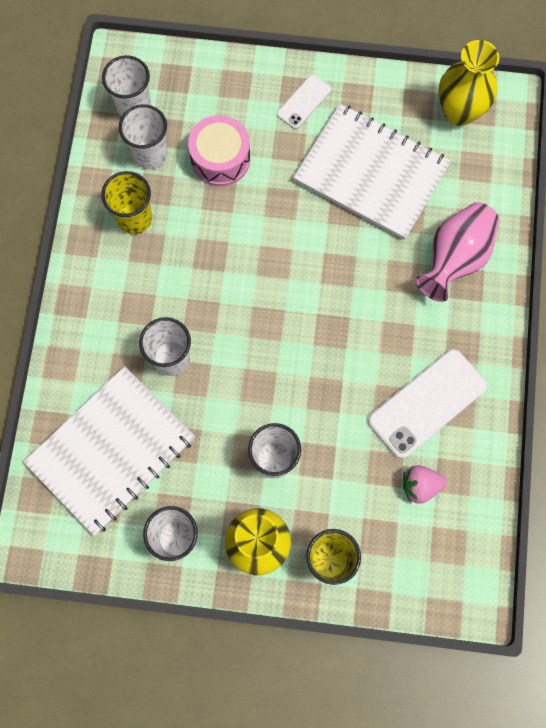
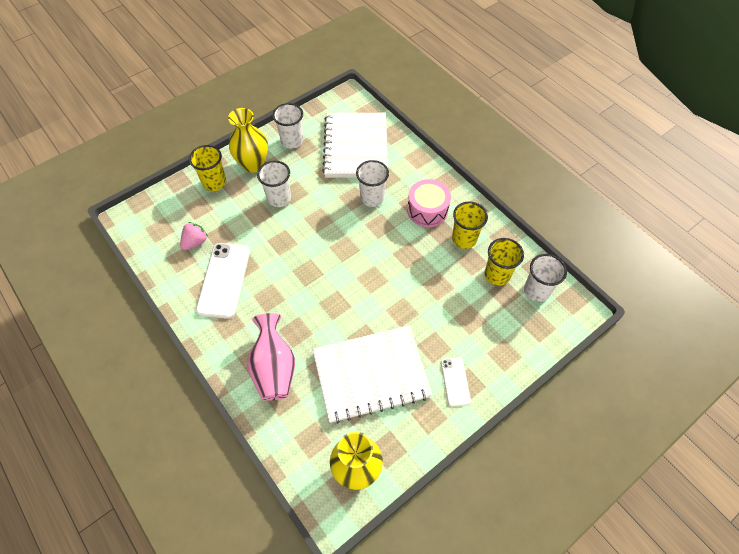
camera: 135 degrees right, 15 degrees down
white cup [119,104,168,169] -> yellow cup [485,238,524,286]
pink drum [188,115,250,186] -> pink drum moved to [407,179,451,227]

